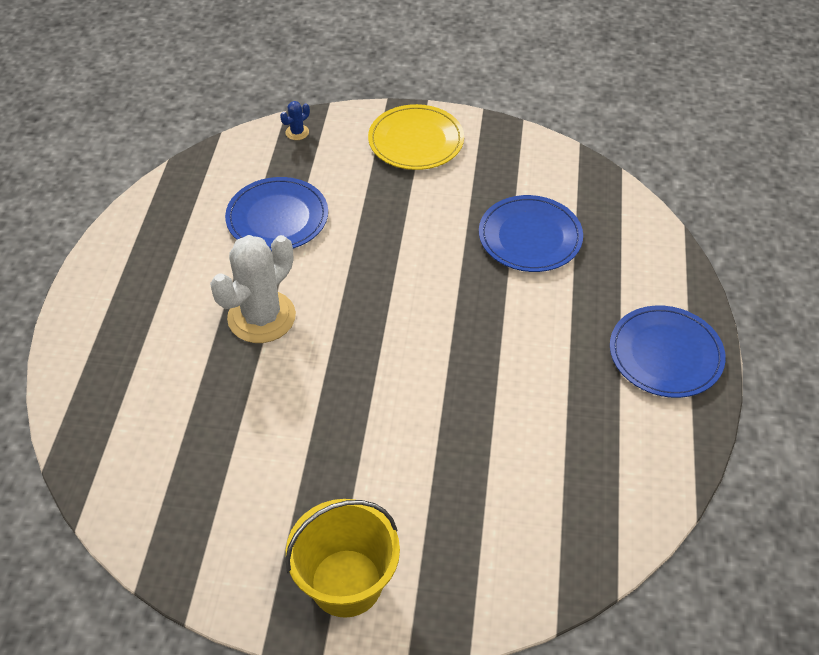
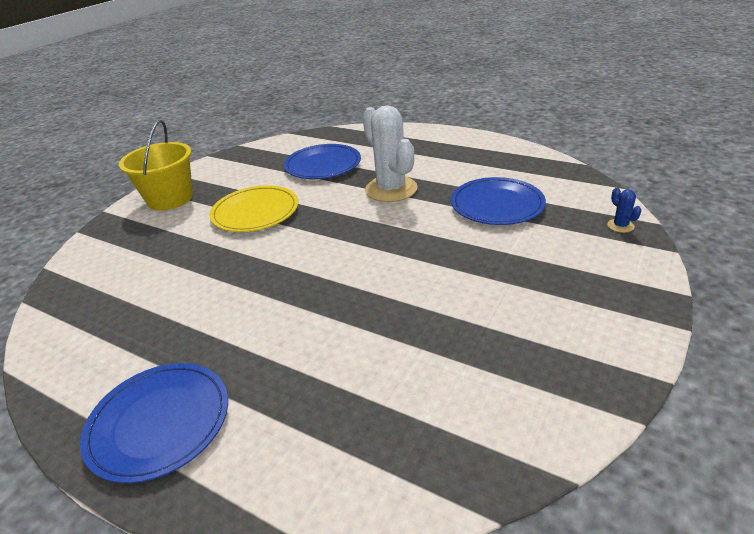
camera: 115 degrees right, 15 degrees down
yellow plate [368,104,464,170] -> yellow plate moved to [209,185,298,232]
blue plate [479,195,583,272] -> blue plate moved to [284,144,361,179]

